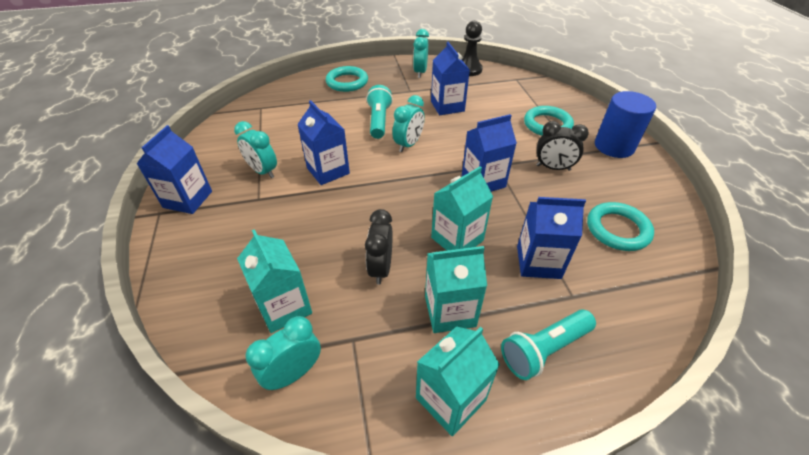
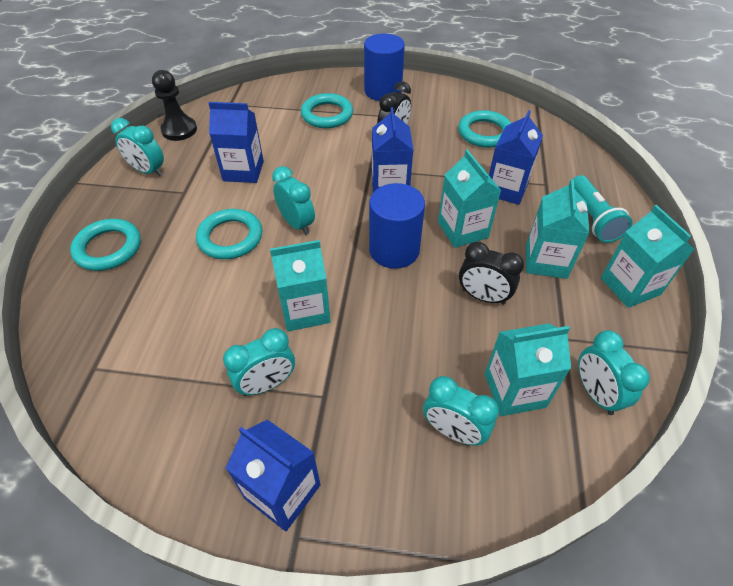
camera: 70 degrees left, 5 degrees up
blue carton [297,100,350,185] -> turquoise carton [270,240,330,331]
turquoise flashlight [366,85,393,139] -> turquoise ring [196,209,262,259]
none -> blue cylinder [369,183,425,269]
none -> turquoise clock [423,376,499,445]

